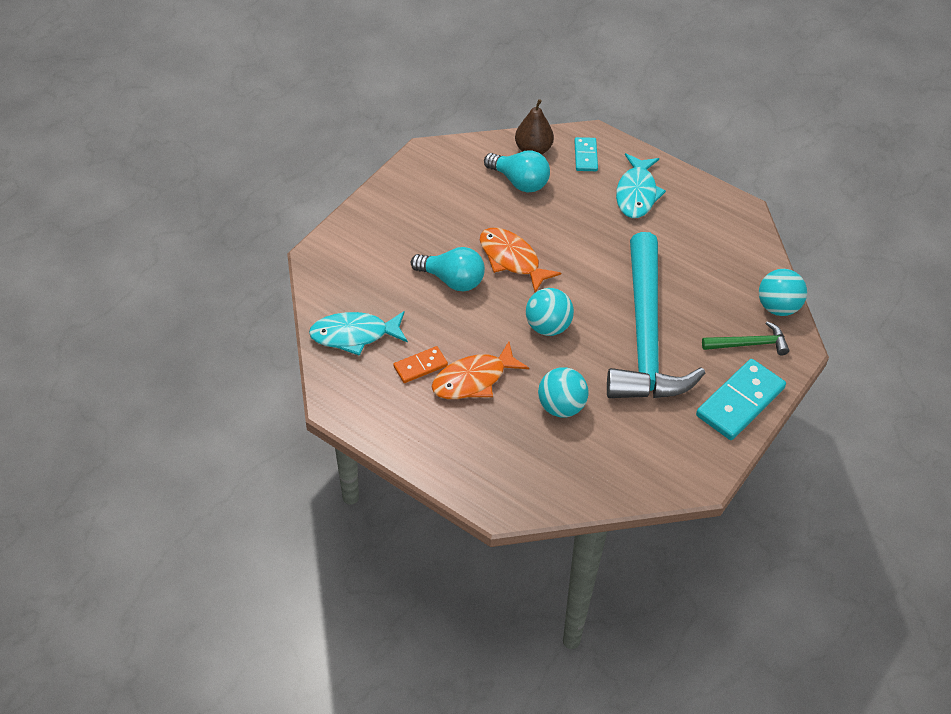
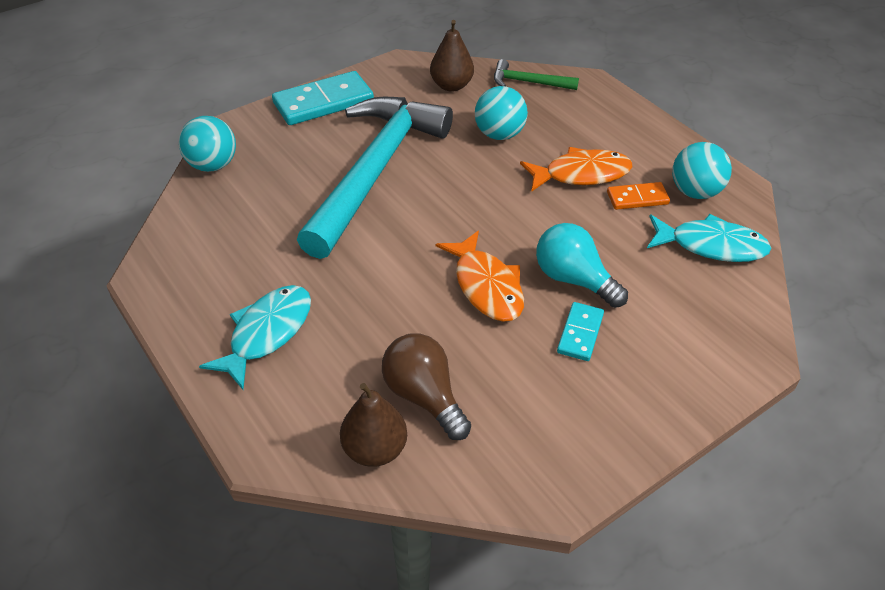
camera: 160 degrees left, 5 degrees down
turquoise light bulb [484,150,550,193] -> brown light bulb [382,334,471,440]
turquoise ball [526,288,574,336] -> turquoise ball moved to [672,142,732,199]
turquoise domino [574,137,598,171] -> turquoise domino moved to [557,302,604,361]
green hammer [702,321,789,355] -> green hammer moved to [494,59,579,90]
none -> brown pear [430,20,474,92]

